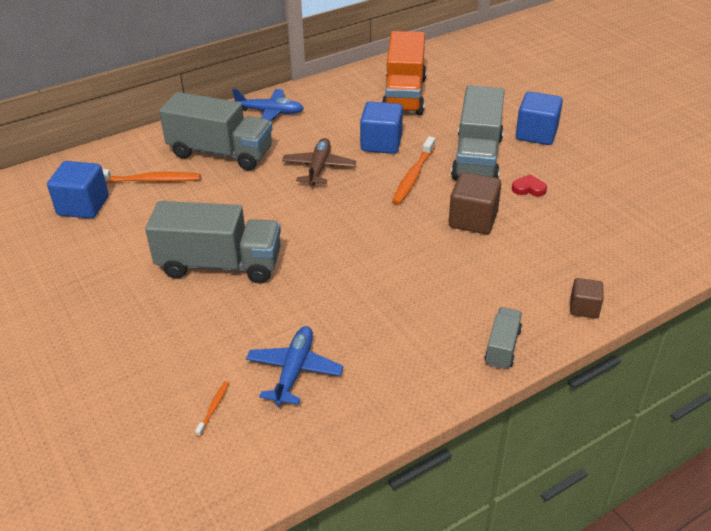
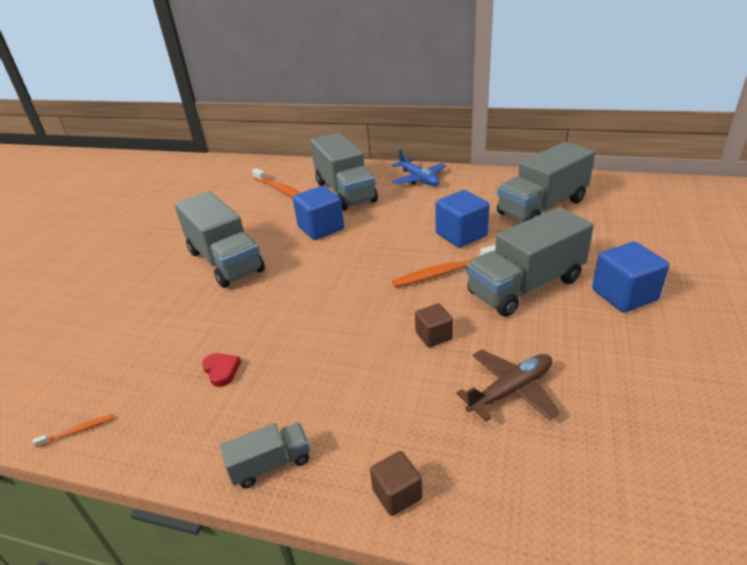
camera: 50 degrees right, 5 degrees down
blue cube [47,161,109,219] -> blue cube moved to [293,186,344,240]
orange toothbrush [195,381,229,437] -> orange toothbrush moved to [33,414,113,448]
blue plane [246,326,344,406] -> none
brown plane [282,138,356,186] -> brown plane moved to [456,350,560,421]
orange truck [382,31,426,115] -> grey truck [497,142,595,222]
brown cube [449,172,501,234] -> brown cube [415,303,453,348], size x0.58
red heart [512,174,547,196] -> red heart moved to [202,353,241,387]

